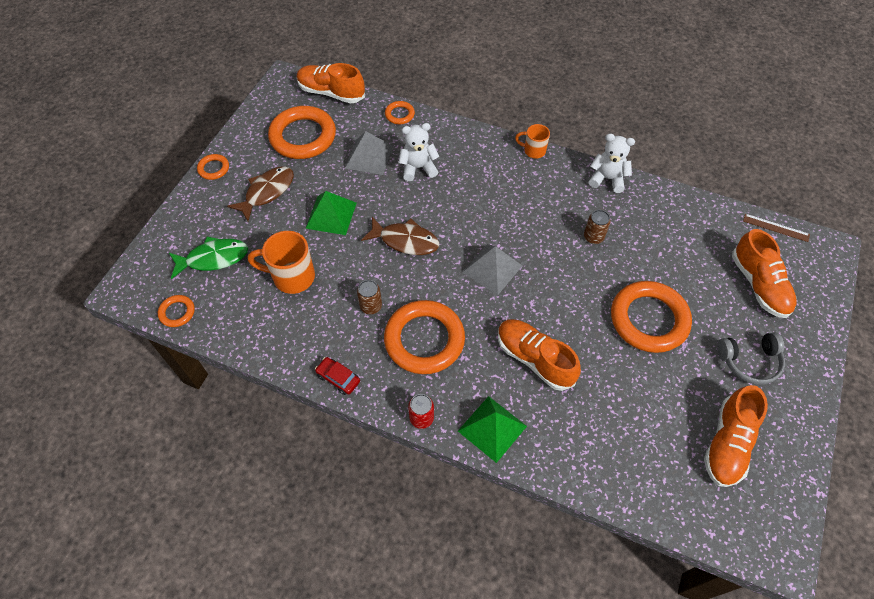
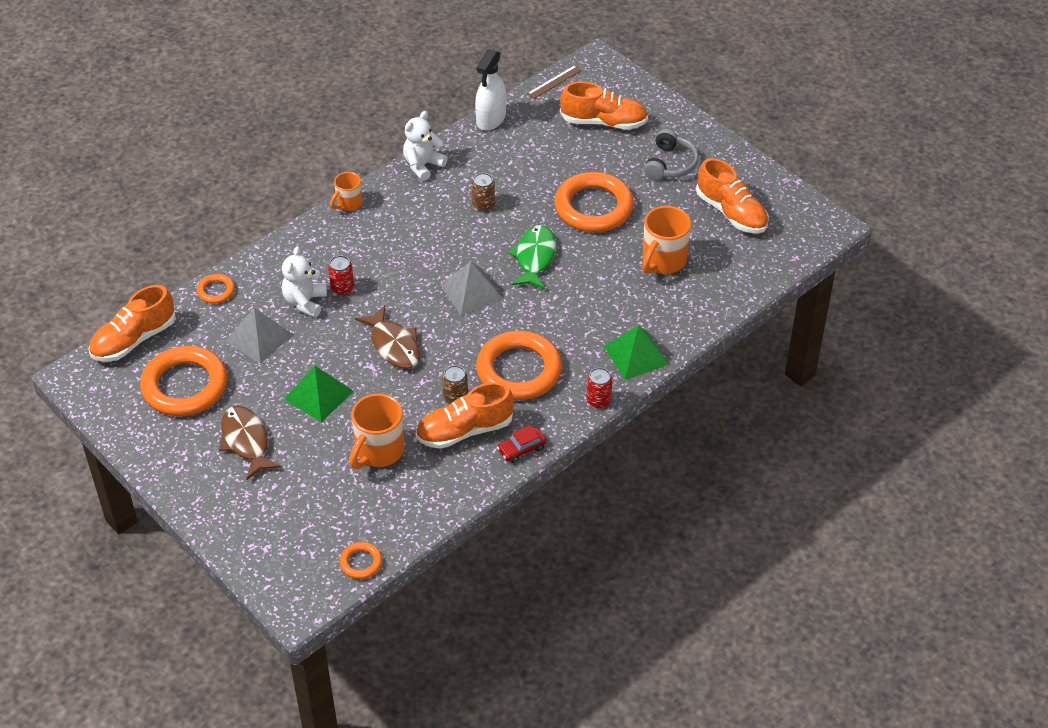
camera: 65 degrees left, 10 degrees down
green fish [169,237,248,279] -> green fish moved to [508,225,556,289]
orange ring [197,154,229,180] -> none
brown fish [361,217,439,255] -> brown fish turned 105 degrees clockwise [355,305,420,369]
orange shoe [498,319,581,391] -> orange shoe moved to [416,382,514,449]
none -> red can [328,255,354,295]
none -> white spray bottle [475,49,506,131]
none -> orange mug [642,206,691,274]

